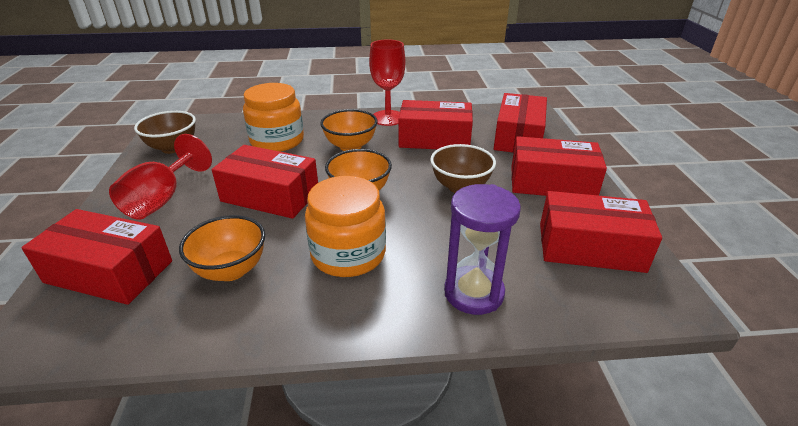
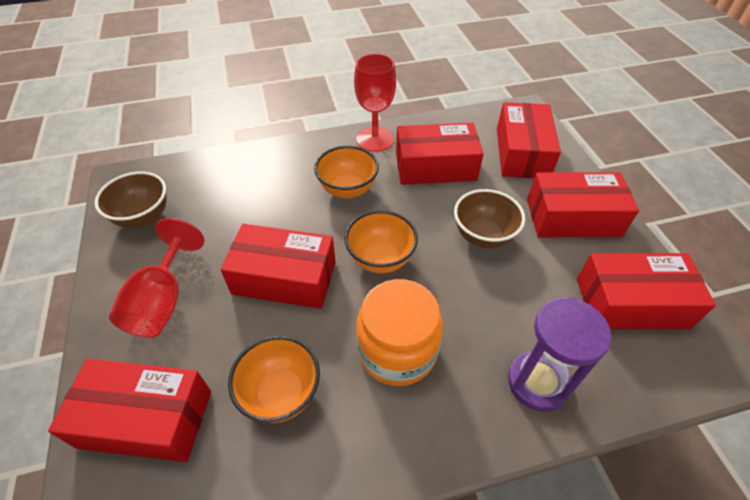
camera: 10 degrees left, 15 degrees up
orange jar [243,83,304,152] -> none

